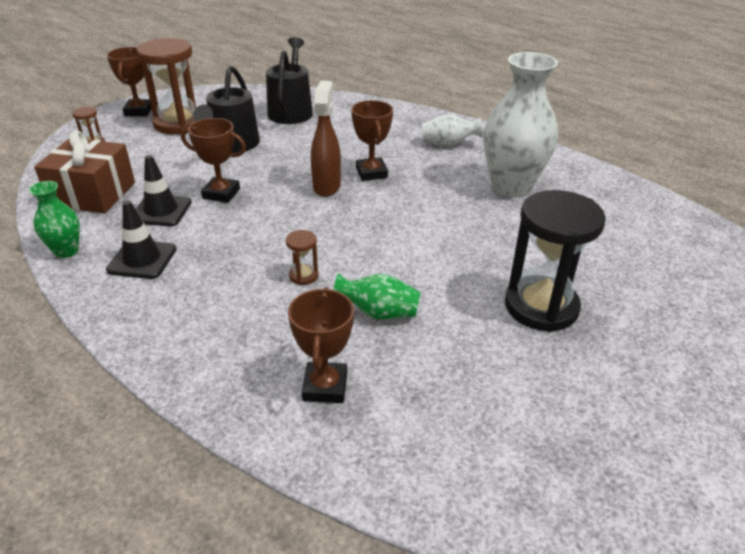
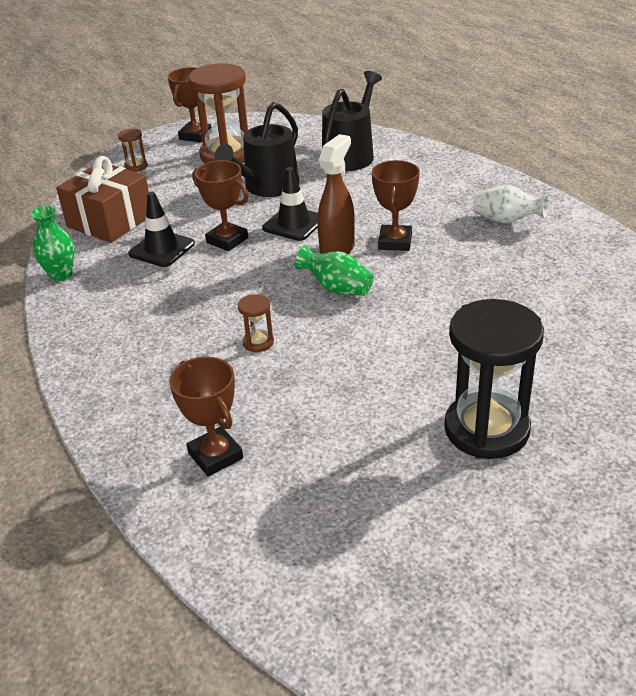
camera: 25 degrees right, 0 degrees up
black traffic cone [106,200,176,279] -> black traffic cone moved to [262,167,318,241]
brown trophy [288,287,354,403] -> brown trophy turned 60 degrees counterclockwise [169,356,243,477]
green vase [333,273,420,320] -> green vase moved to [295,245,373,296]
white vase [483,52,558,197] -> none

